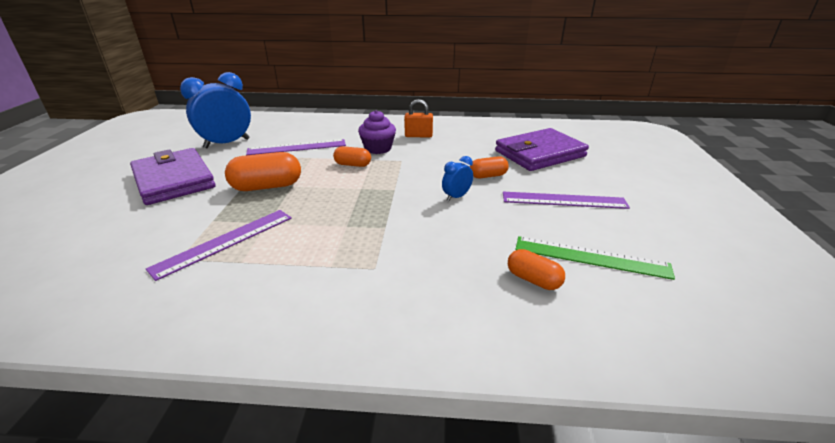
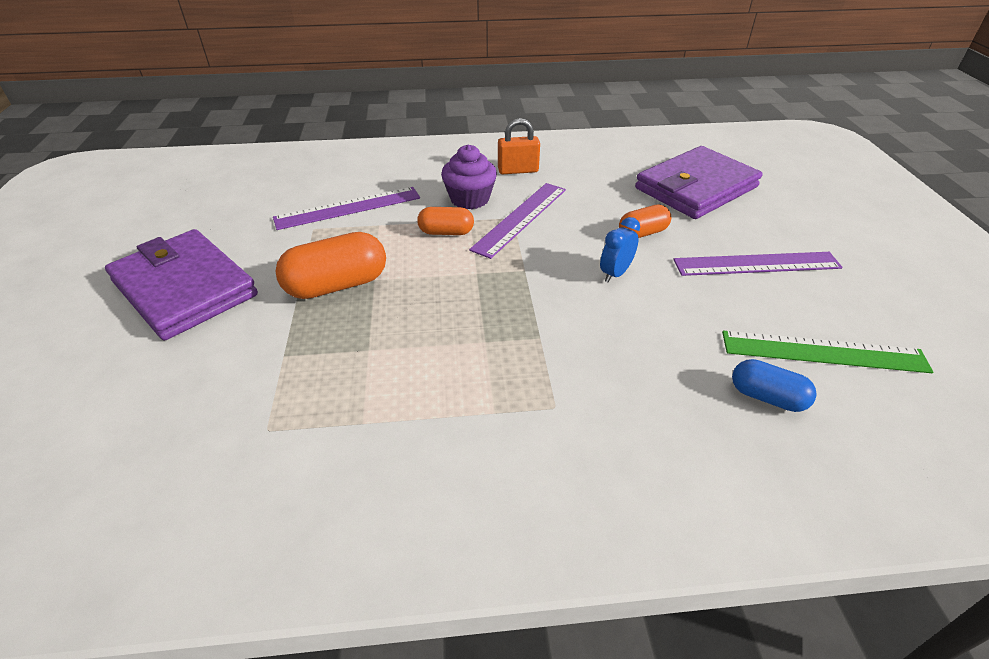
camera: 10 degrees left, 10 degrees up
purple ruler [146,210,292,281] -> purple ruler moved to [469,183,566,259]
blue clock [180,72,251,148] -> none
orange capsule [508,249,565,290] -> blue capsule [732,359,817,412]

